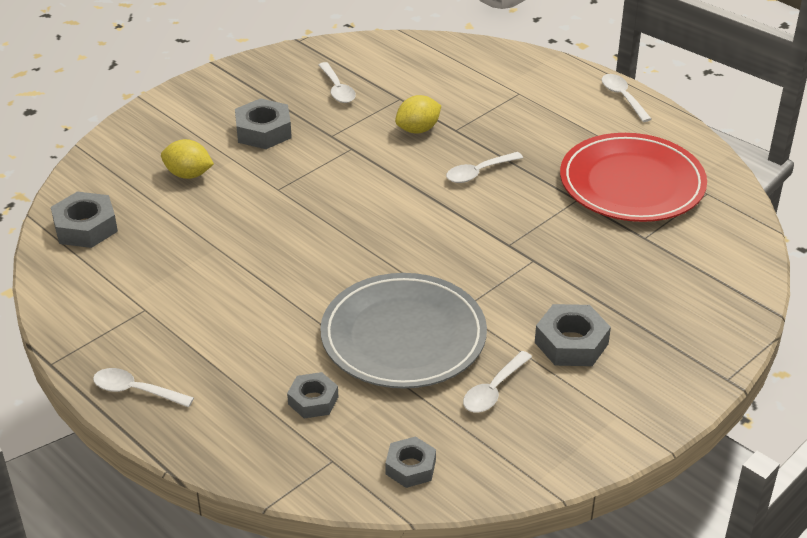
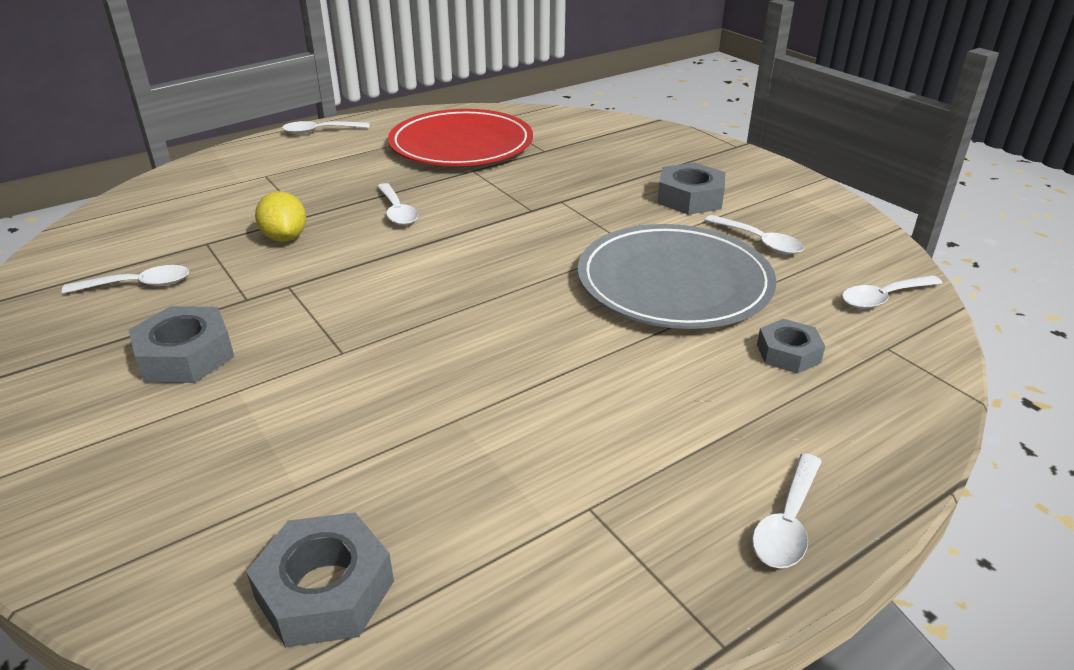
camera: 80 degrees left, 5 degrees down
yellow lemon [161,139,214,179] -> none
grey nut [385,436,436,488] -> white spoon [842,275,942,309]

